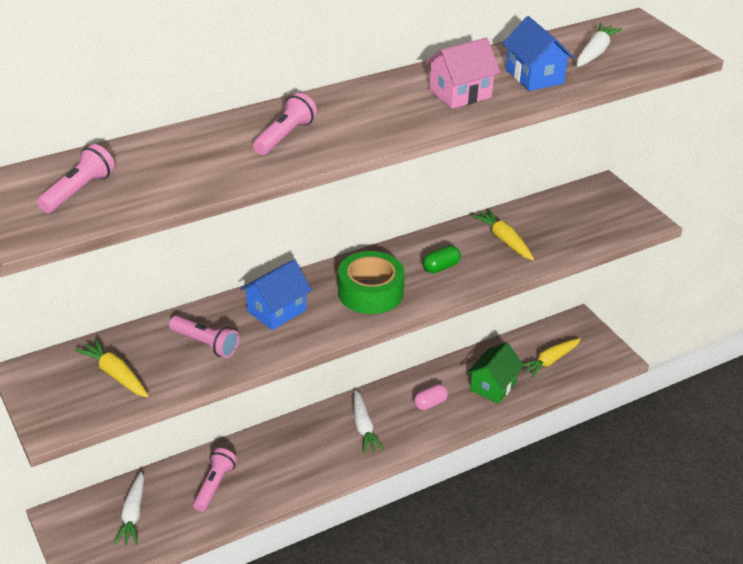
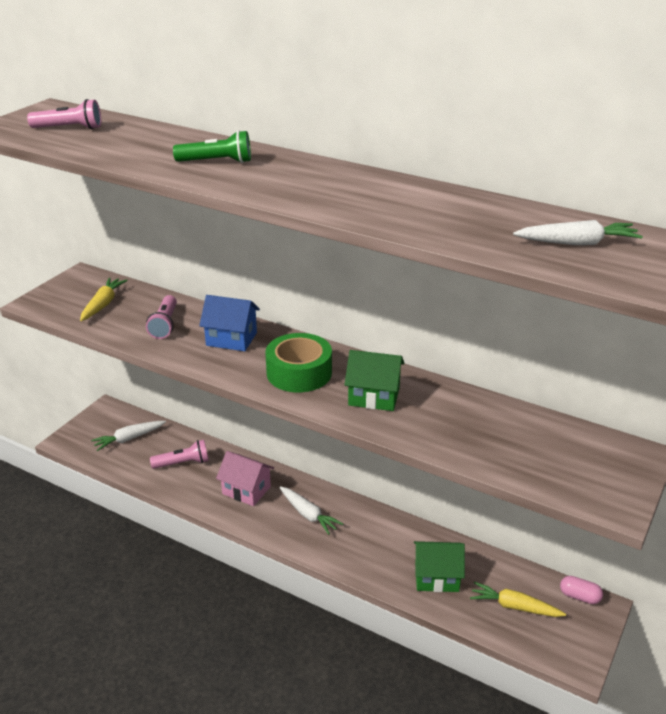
camera: 60 degrees right, 5 degrees down
pink flashlight [253,93,317,155] -> green flashlight [173,130,251,163]
white carrot [354,390,384,453] -> white carrot turned 90 degrees counterclockwise [279,486,343,535]
pink capsule [414,384,448,410] -> pink capsule moved to [560,576,603,604]
green capsule [423,246,461,273] -> green house [344,350,404,411]
pink house [425,38,500,109] -> pink house moved to [216,451,274,506]
yellow carrot [472,209,534,260] -> none
blue house [502,16,574,91] -> none

